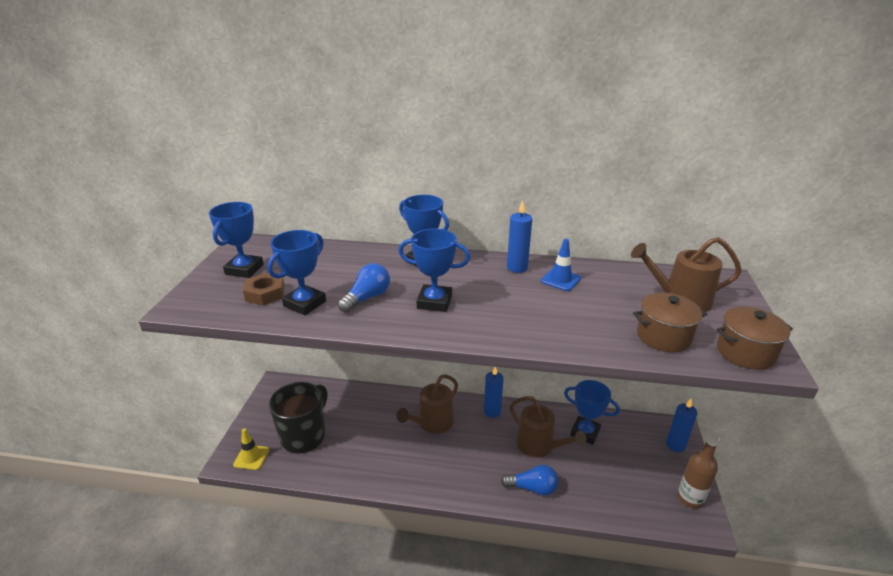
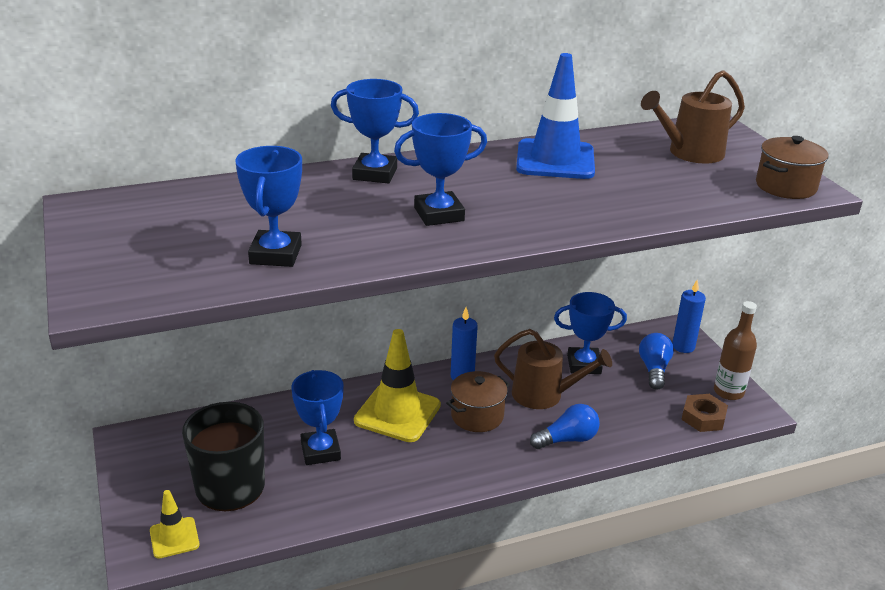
camera: 30 degrees left, 0 degrees up
blue trophy [209,202,264,278] -> blue trophy moved to [291,370,344,465]
brown nut [243,273,285,305] -> brown nut moved to [681,394,728,432]
blue light bulb [338,263,390,313] -> blue light bulb moved to [639,333,674,389]
brown watering can [397,374,458,434] -> yellow traffic cone [354,329,441,442]
blue candle [507,201,532,273] -> none
blue traffic cone [541,239,581,291] -> blue traffic cone [516,53,595,179], size x1.86
brown pot [633,292,707,352] -> brown pot moved to [446,371,510,432]

